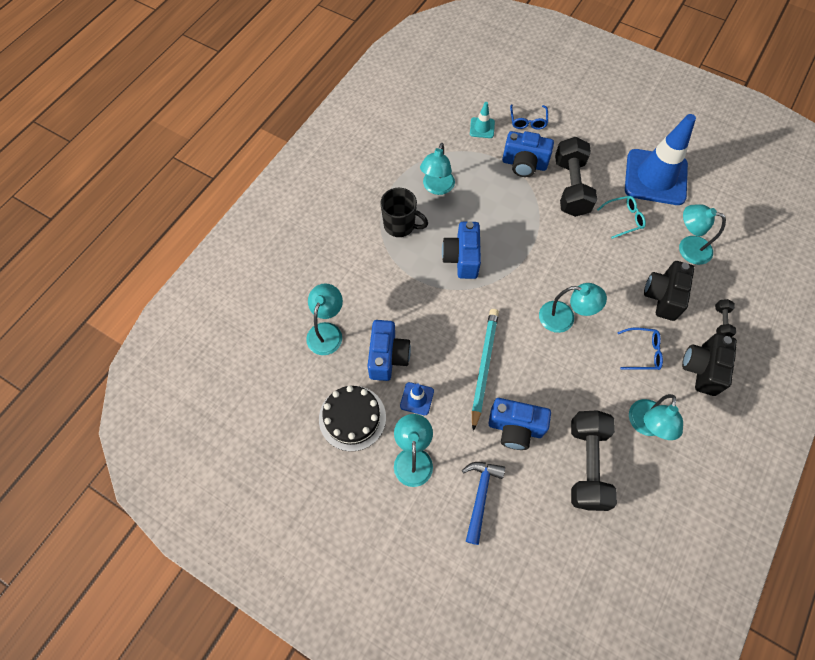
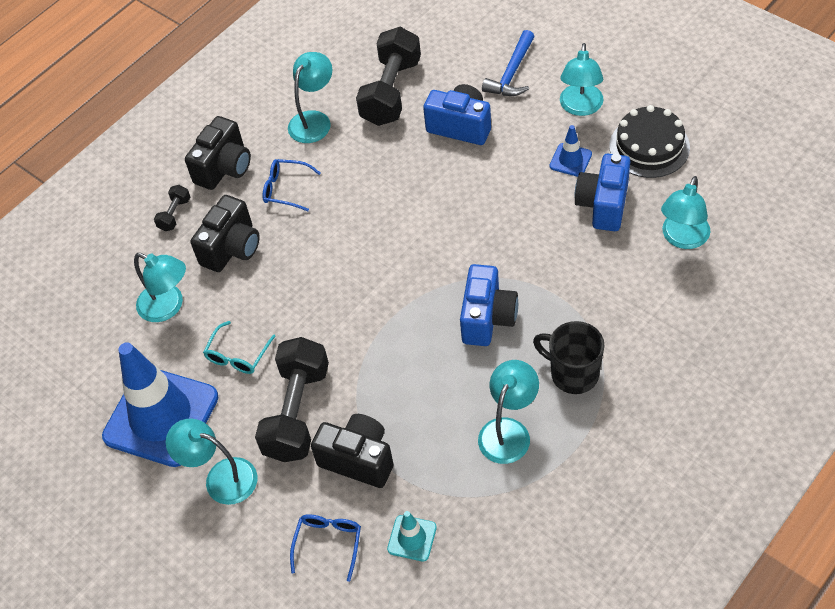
camera: 165 degrees left, 10 degrees down
turquoise pencil [472,309,499,431] -> none
blue camera [502,131,554,177] -> black camera [311,414,394,488]
turquoise lamp [539,283,607,333] -> turquoise lamp moved to [166,419,257,505]
turquoise glasses [597,196,646,239] -> turquoise glasses turned 60 degrees counterclockwise [203,321,276,374]

